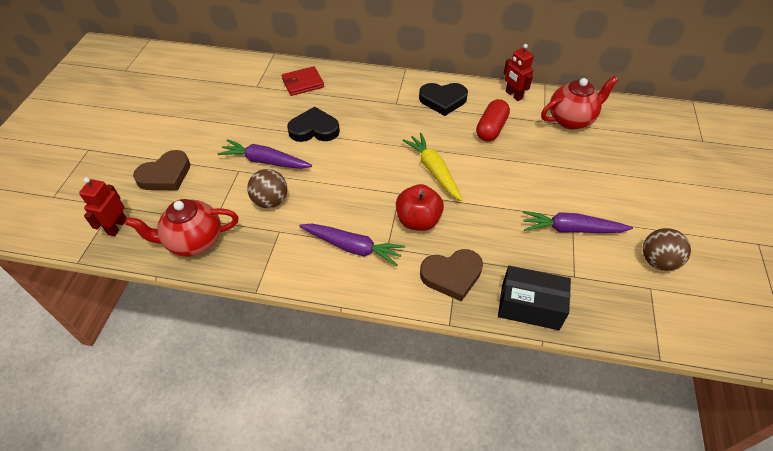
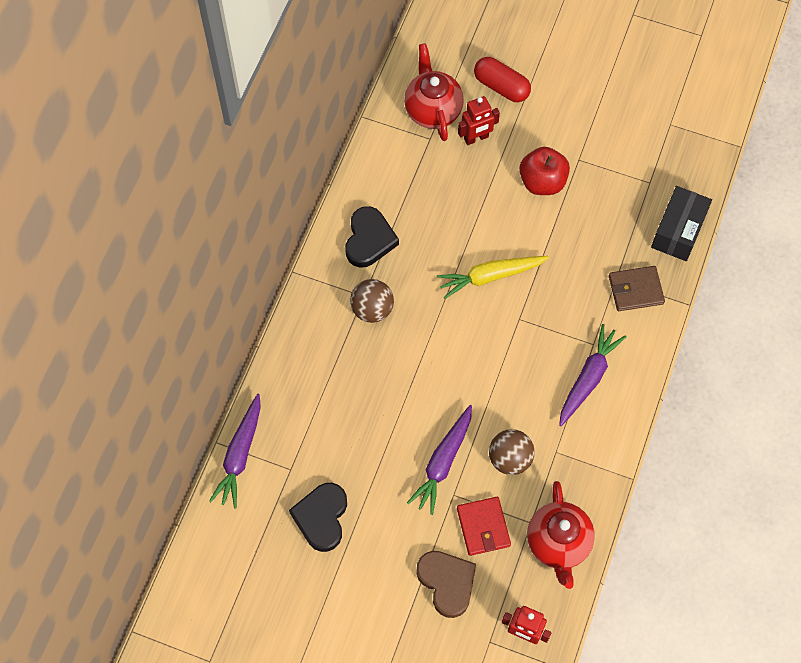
camera: 80 degrees left, 15 degrees up
red wallet [282,66,324,96] -> red wallet moved to [457,497,511,556]
black heart [287,107,340,142] -> black heart moved to [289,483,347,552]
red apple [396,184,444,231] -> red apple moved to [519,147,570,195]
brown heart [420,249,483,302] -> brown wallet [609,266,665,311]
red capsule [476,99,510,142] -> red capsule moved to [474,57,531,102]
red robot [504,44,534,101] -> red robot moved to [458,96,500,145]
purple carrot [522,211,633,233] -> purple carrot moved to [209,394,261,508]
brown ball [643,228,691,271] -> brown ball moved to [350,279,394,323]

